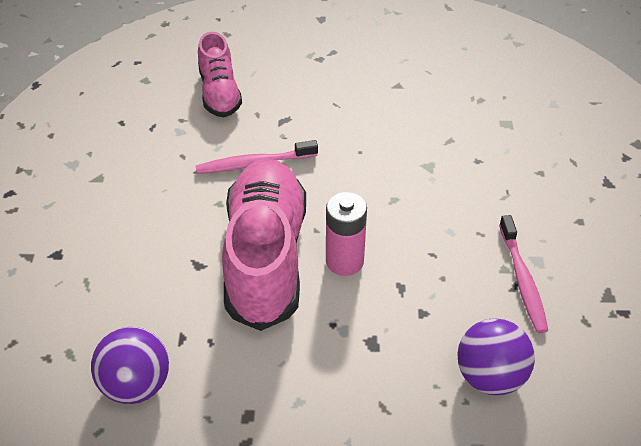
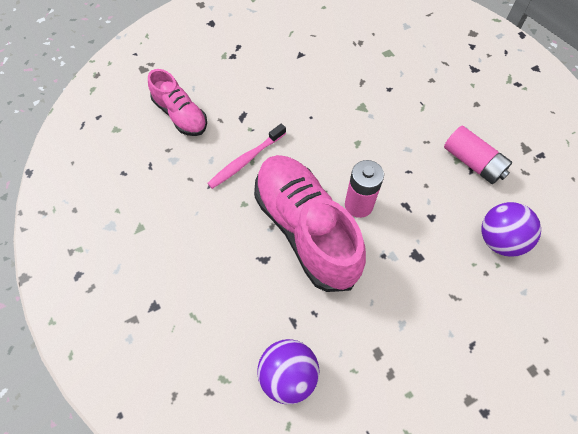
camera: 30 degrees left, 15 degrees up
pink toothbrush [499,215,548,333] -> pink battery [444,126,512,184]

